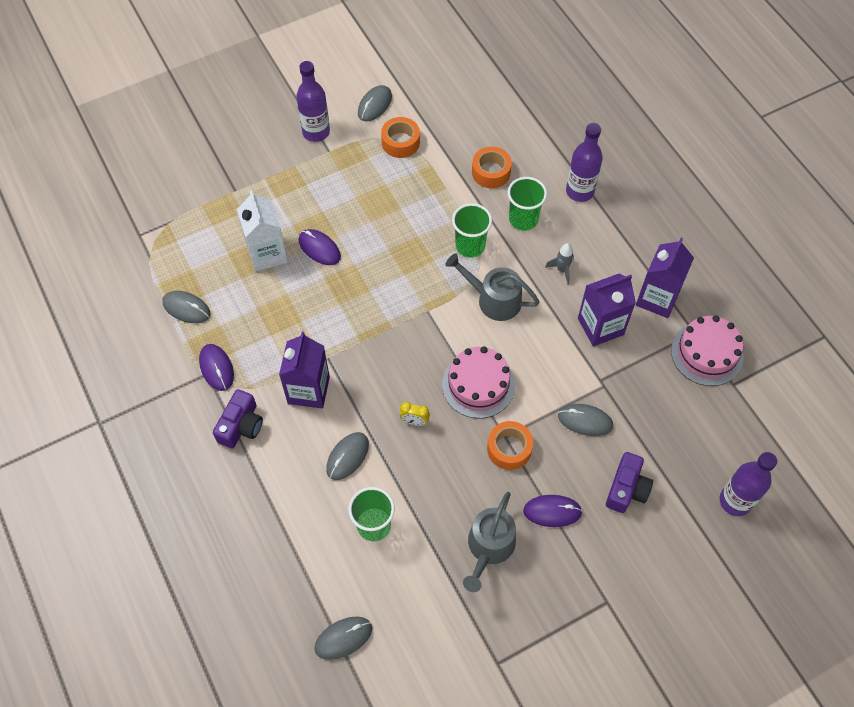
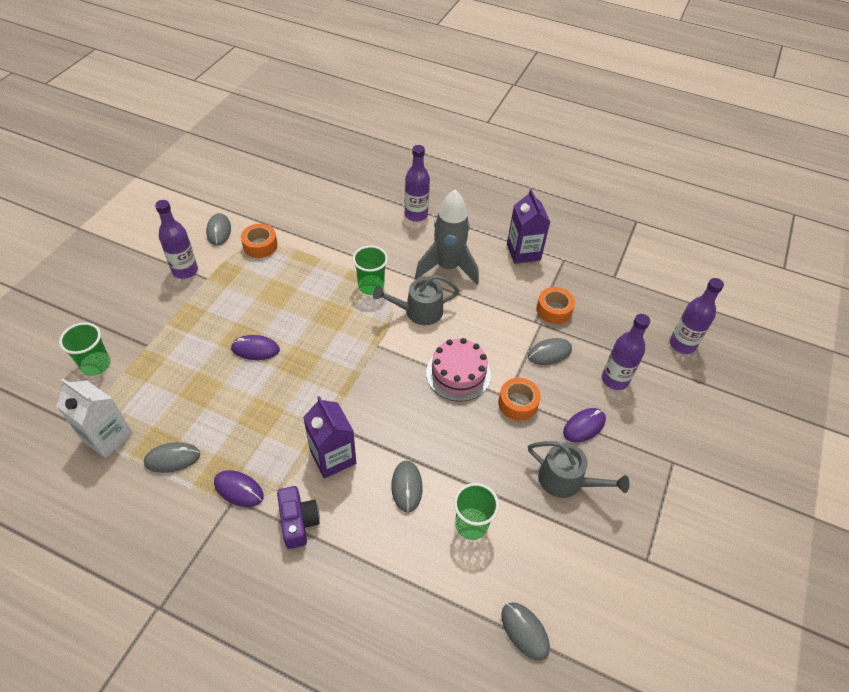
camera: 40 degrees left, 10 degrees down
white carton [237,190,288,271] -> white carton moved to [56,379,133,458]
grey mouse [314,617,372,660] -> grey mouse turned 60 degrees counterclockwise [501,602,550,661]
yellow clock [399,402,430,426] -> none
grey watering can [463,492,516,592] -> grey watering can turned 45 degrees counterclockwise [528,441,630,498]
orange tape [472,147,512,188] -> orange tape moved to [536,287,575,324]
green cup [508,177,547,231] -> green cup moved to [59,322,111,376]
grey rocket [545,243,574,284] -> grey rocket [415,189,479,284], size x2.47
purple carton [578,274,636,346] -> none
purple camera [606,452,653,513] -> purple bottle [602,314,650,390]
pink cake [671,316,744,386] -> none

